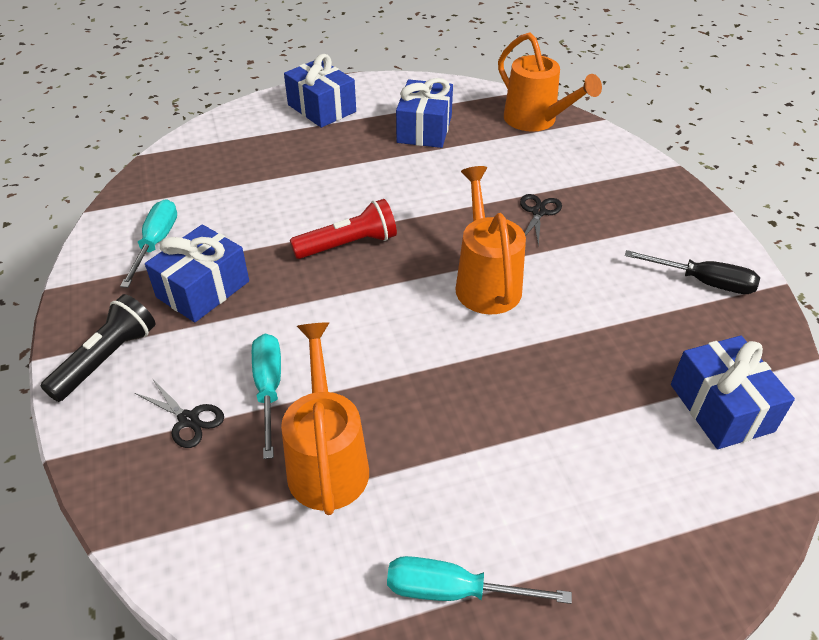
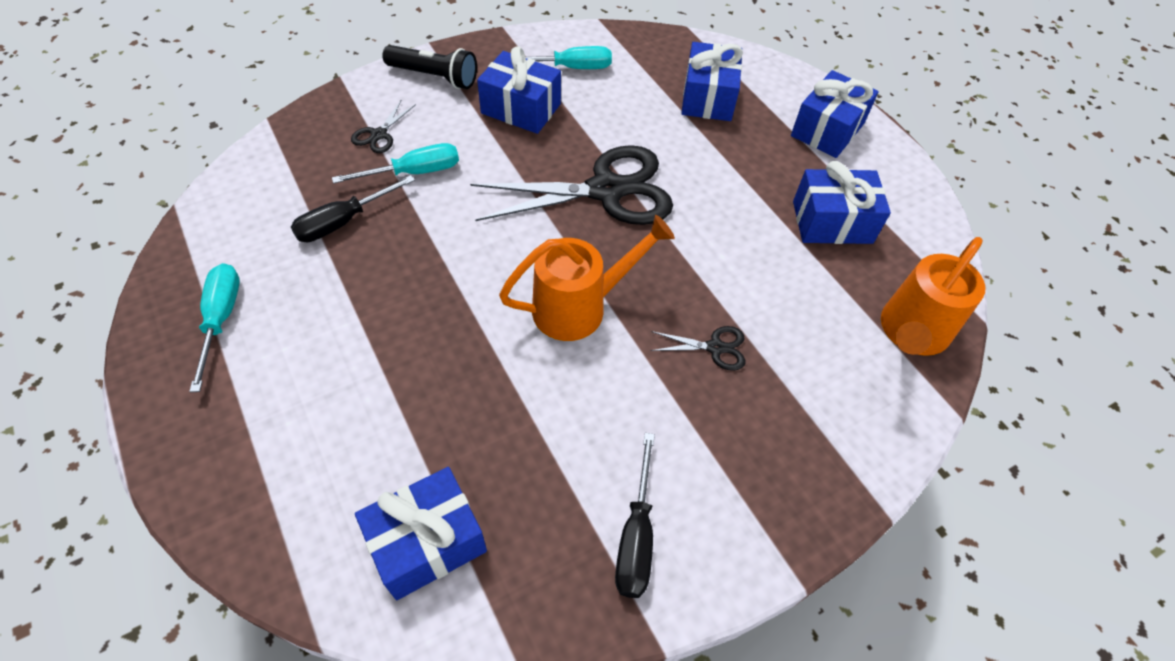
camera: 75 degrees right, 10 degrees up
orange watering can [281,322,369,515] -> black screwdriver [291,175,415,242]
red flashlight [290,199,397,259] -> black scissors [470,145,673,225]
none -> blue gift [681,42,743,121]

